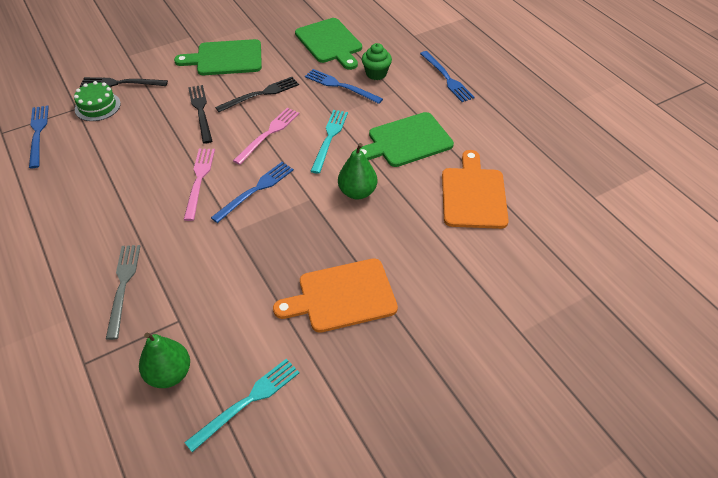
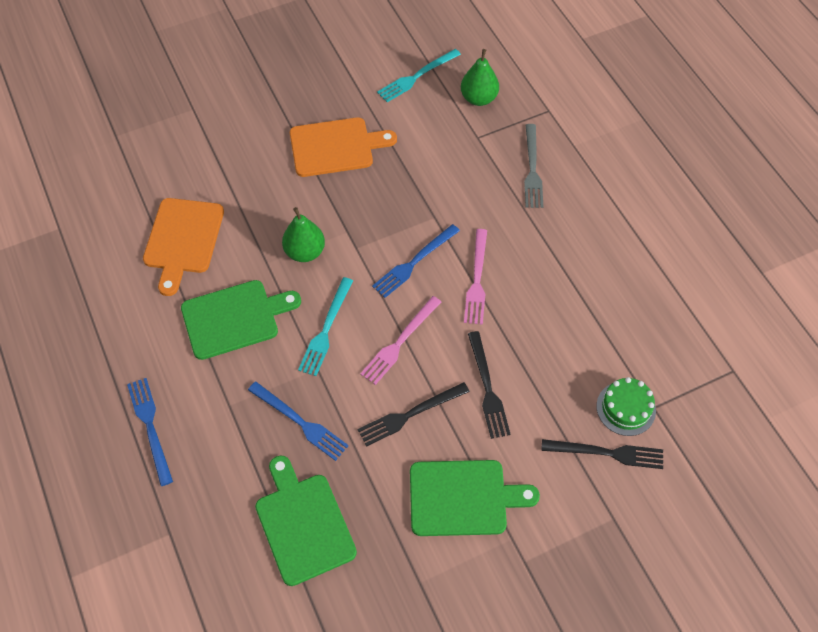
camera: 175 degrees left, 10 degrees up
blue fork [29,106,49,168] -> none
green cupcake [362,43,392,80] -> none

